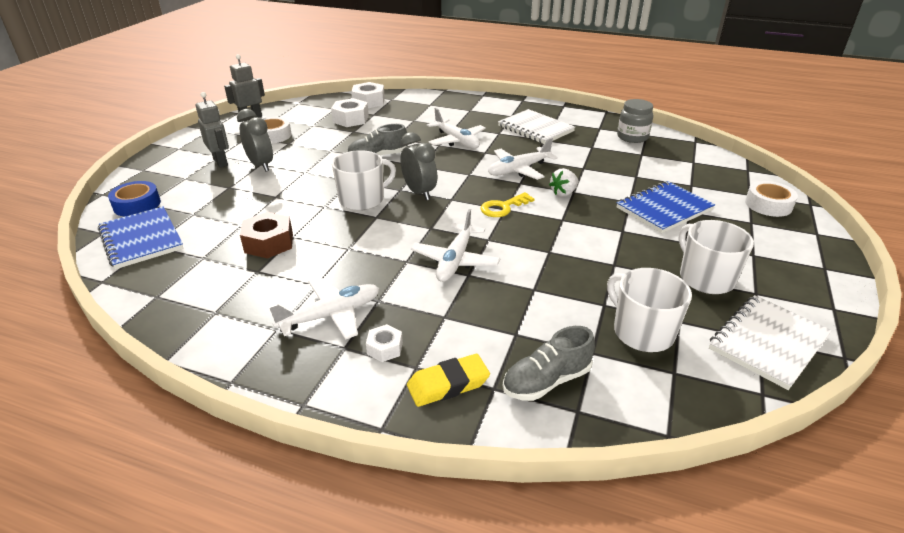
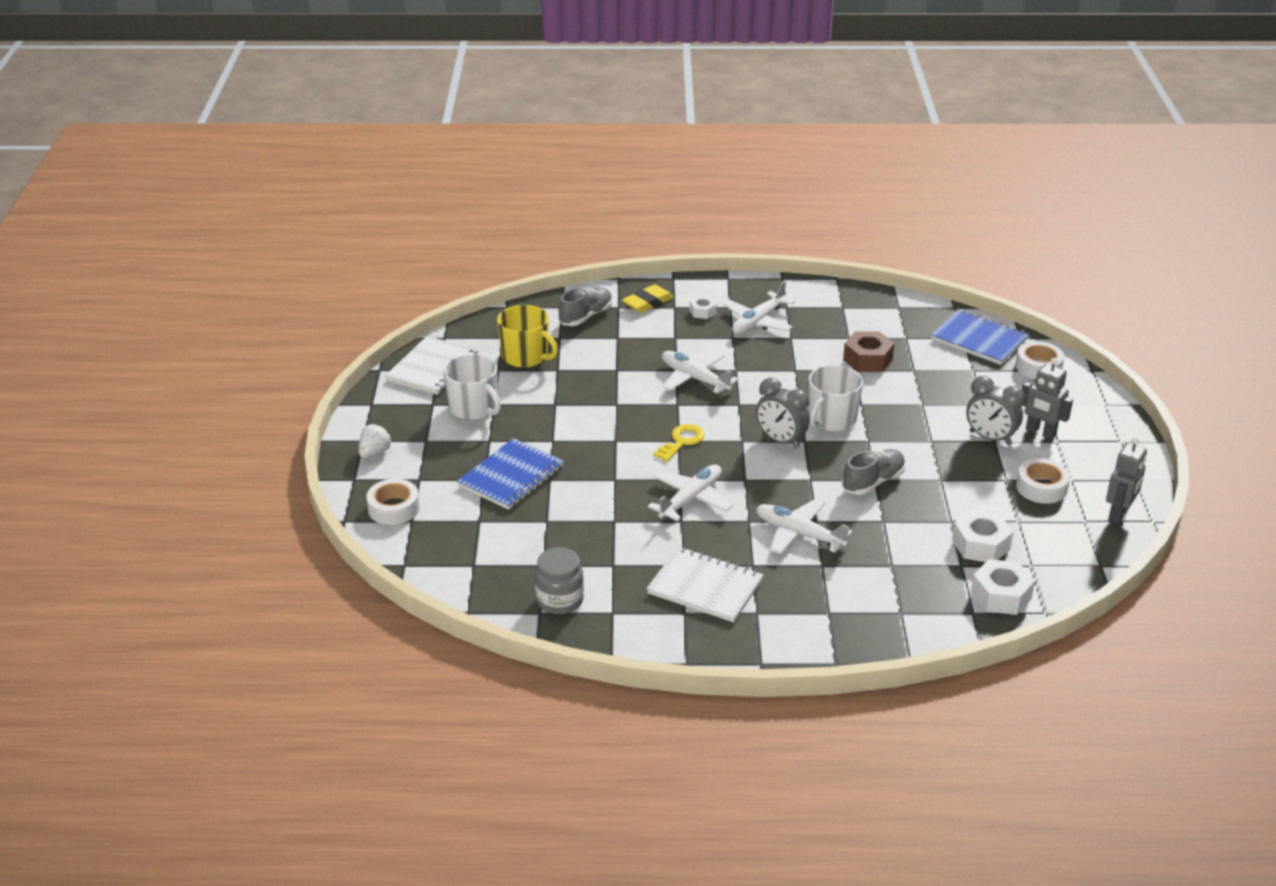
camera: 160 degrees right, 0 degrees up
blue tape [108,181,161,217] -> white tape [1016,341,1064,379]
white plane [411,209,500,282] -> white plane turned 45 degrees counterclockwise [662,351,739,394]
white strawberry [549,168,578,197] -> white strawberry moved to [359,424,392,458]
white mug [607,268,692,352] -> yellow mug [497,305,558,368]

